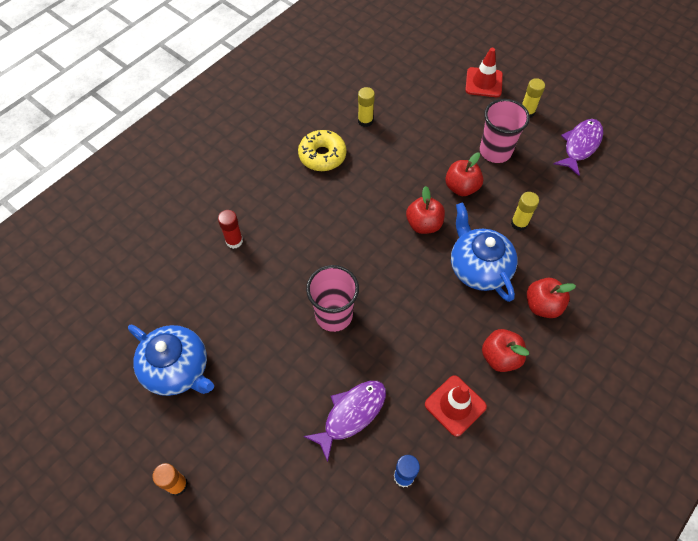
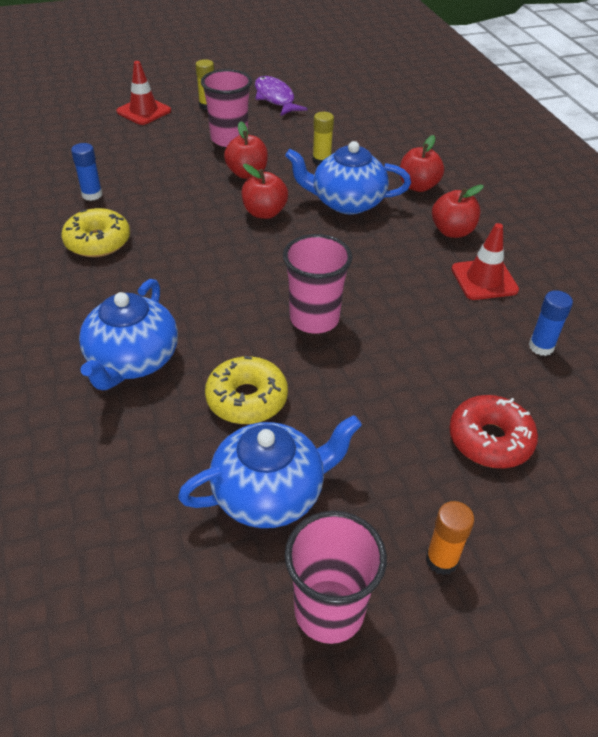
camera: 60 degrees left, 15 degrees down
red glue stick [218,210,243,249] -> blue teapot [79,279,178,390]
purple fish [304,381,386,462] -> none
yellow glue stick [358,87,375,127] -> blue glue stick [71,143,102,201]
none -> yellow donut [205,356,288,424]
none -> pink cup [285,511,387,644]
none -> red donut [449,395,538,468]

